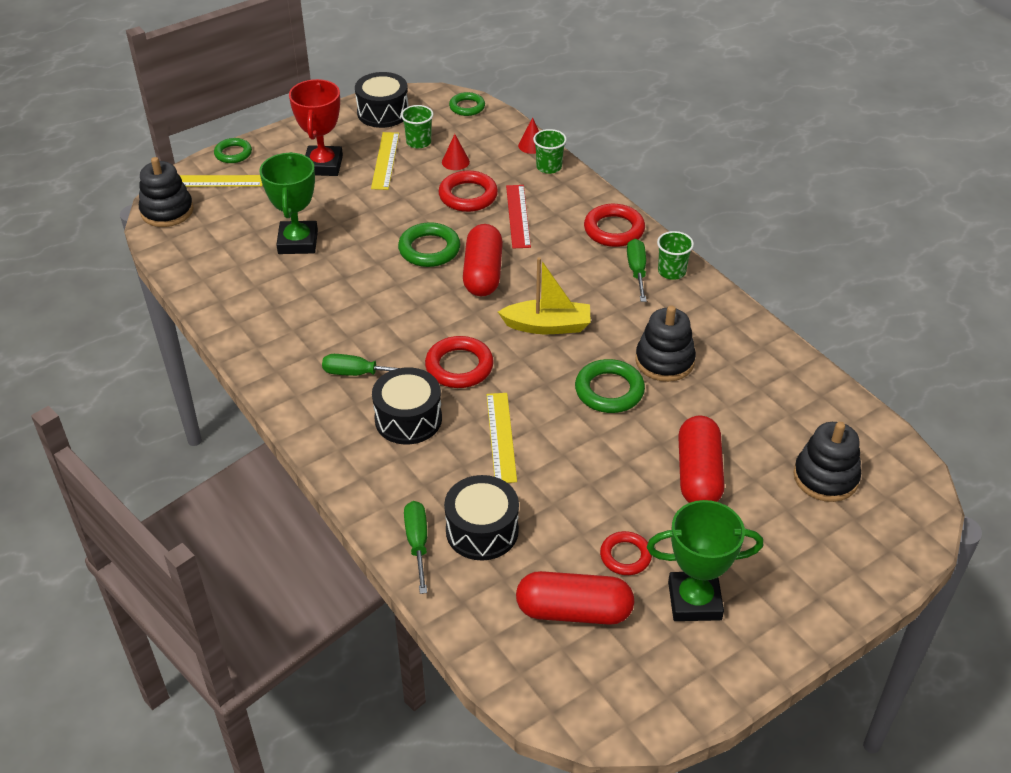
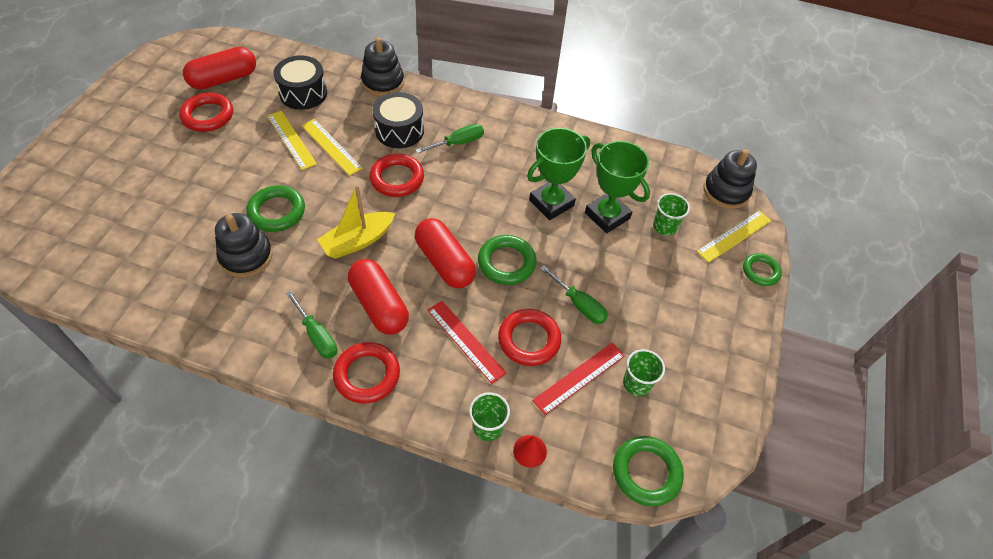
camera: 140 degrees right, 10 degrees up
red trophy [289,79,343,176] -> none
black drum [355,72,409,128] -> none
yellow ruler [371,132,399,190] -> yellow ruler moved to [267,111,317,170]
green screwdriver [404,501,427,594] -> green screwdriver moved to [540,265,608,324]
red cone [442,134,470,170] -> red ruler [532,343,625,415]
green ring [449,92,485,116] -> green ring [613,436,684,506], size x1.52
red ring [600,531,652,575] -> red ring [179,93,233,132], size x1.52
green trophy [647,500,763,621] -> green trophy moved to [527,128,590,220]
green cup [657,231,694,280] -> green cup moved to [653,193,690,236]
red capsule [678,416,725,503] -> red capsule moved to [348,259,409,335]
black stacking toy [794,422,861,502] -> black stacking toy moved to [361,37,404,96]

